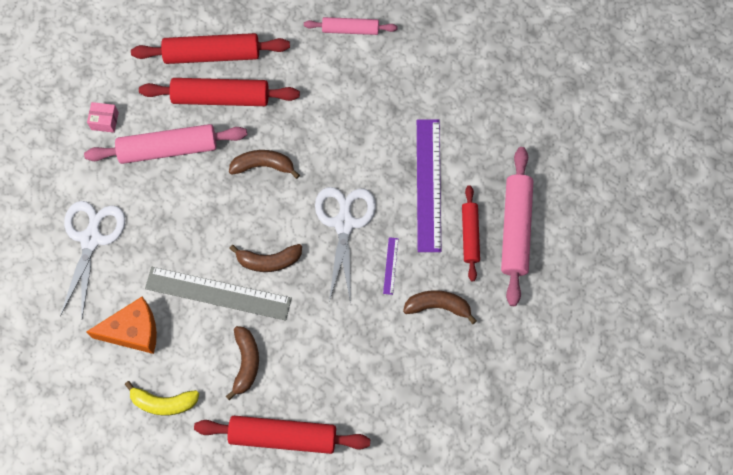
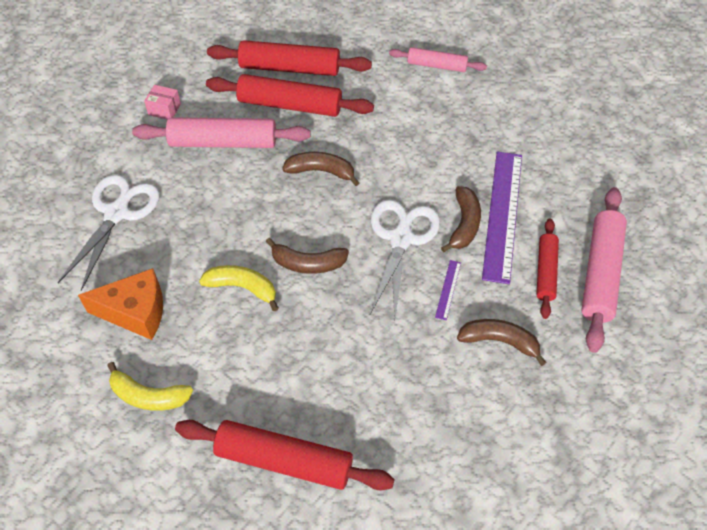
camera: 10 degrees right, 15 degrees down
grey ruler [145,267,292,321] -> yellow banana [199,265,279,312]
brown banana [226,326,259,400] -> brown banana moved to [441,186,481,252]

